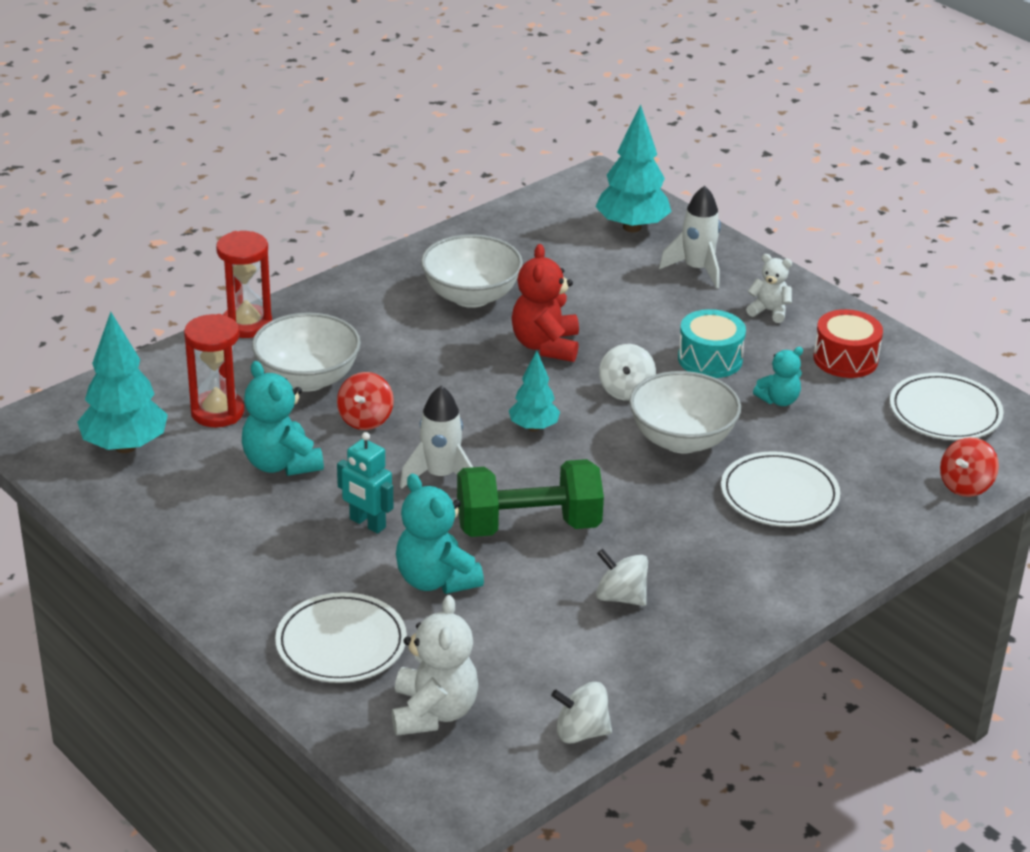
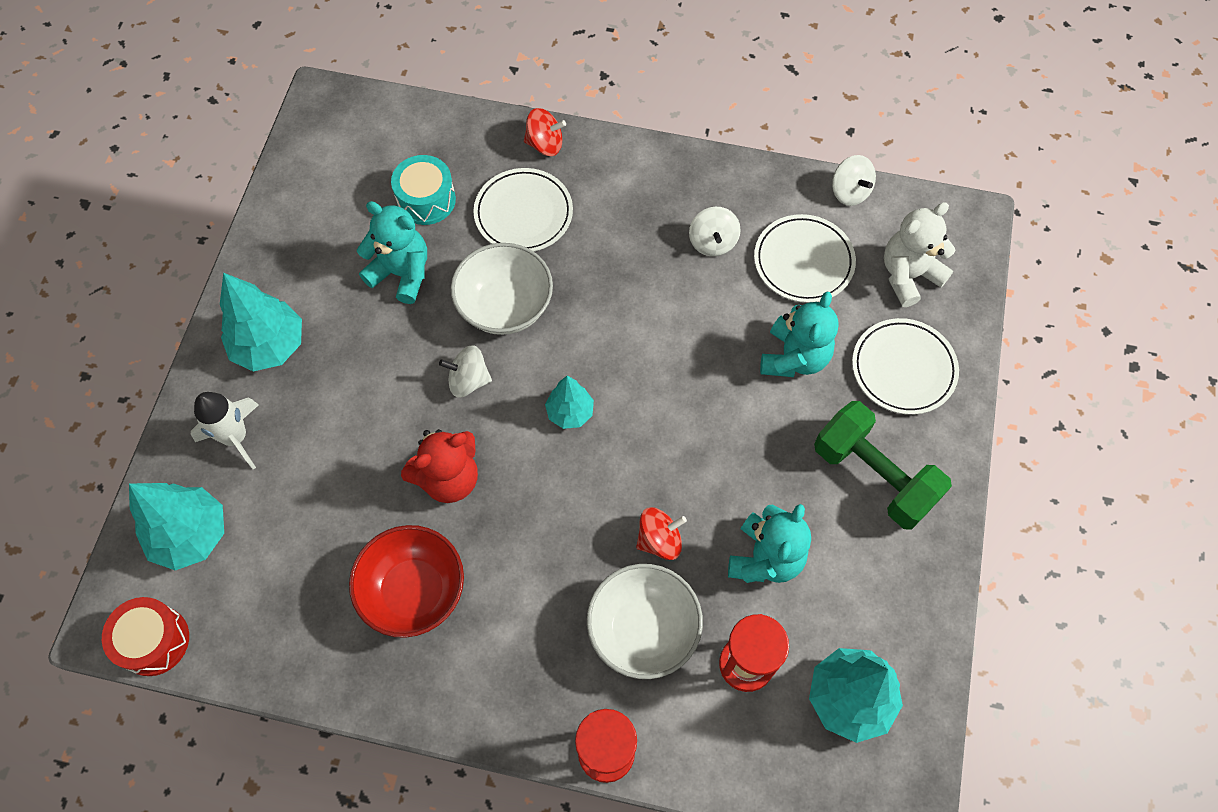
camera: 125 degrees left, 30 degrees up
turquoise robot [337,432,393,534] -> none
white rocket [400,386,473,489] -> none
white bowl [421,234,523,308] -> red bowl [349,525,464,638]
green dumbbell [457,459,604,537] -> green dumbbell moved to [814,401,952,530]
white spinning top [599,344,656,400] -> white spinning top turned 150 degrees counterclockwise [439,345,492,398]
turquoise drum [678,309,746,378] -> turquoise drum moved to [391,155,456,225]
white teddy bear [746,254,792,323] -> turquoise tree [220,273,302,371]
turquoise teddy bear [753,347,803,406] -> turquoise teddy bear [357,201,427,304], size x1.68
red drum [813,309,883,378] -> red drum moved to [102,597,189,676]
white plate [890,373,1004,440] -> white plate moved to [754,214,856,303]
red spinning top [940,437,999,497] -> red spinning top moved to [524,108,566,156]

